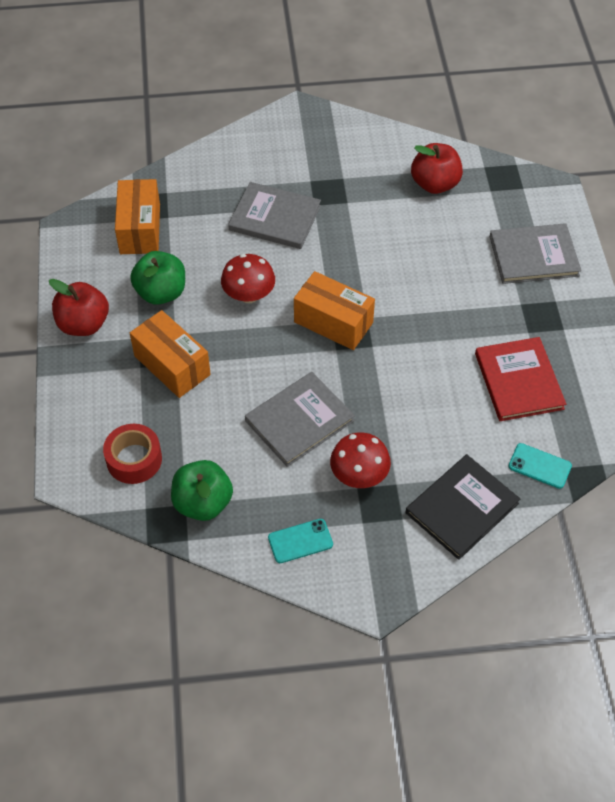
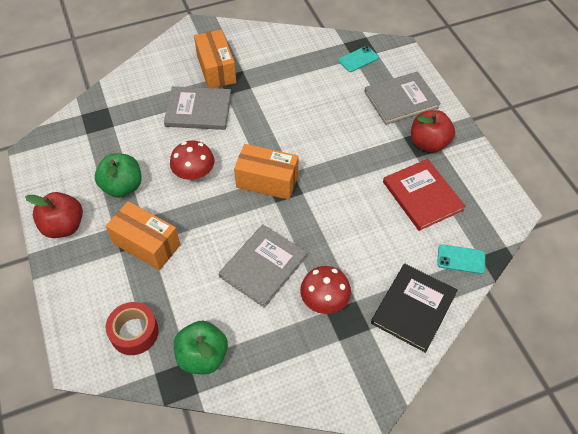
camera: 15 degrees left, 0 degrees up
orange box [115,179,160,254] -> orange box moved to [194,30,236,88]
turquoise phone [268,519,333,563] -> turquoise phone moved to [339,46,379,72]
red apple [411,143,463,194] -> red apple moved to [411,110,455,153]

